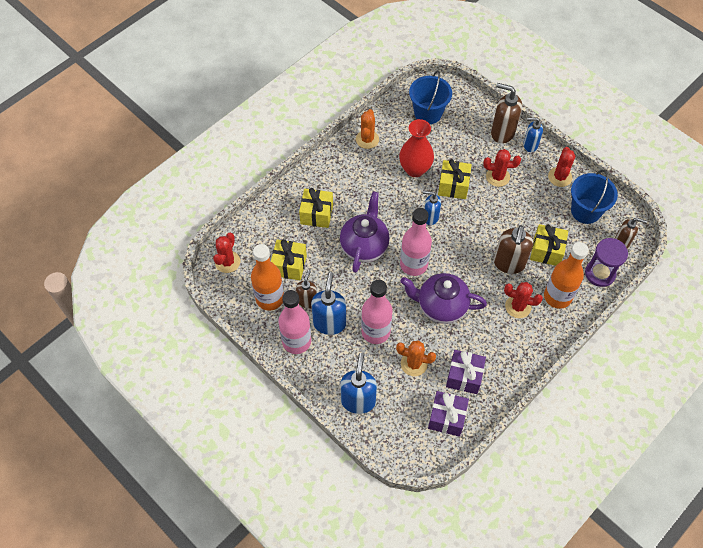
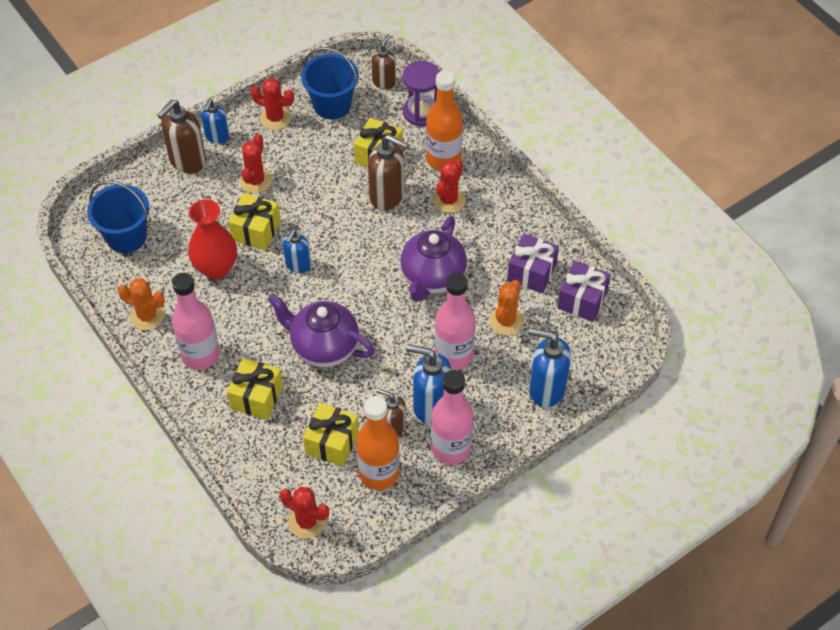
camera: 80 degrees left, 5 degrees down
pink bottle [400,208,432,276] -> pink bottle moved to [172,273,220,370]

